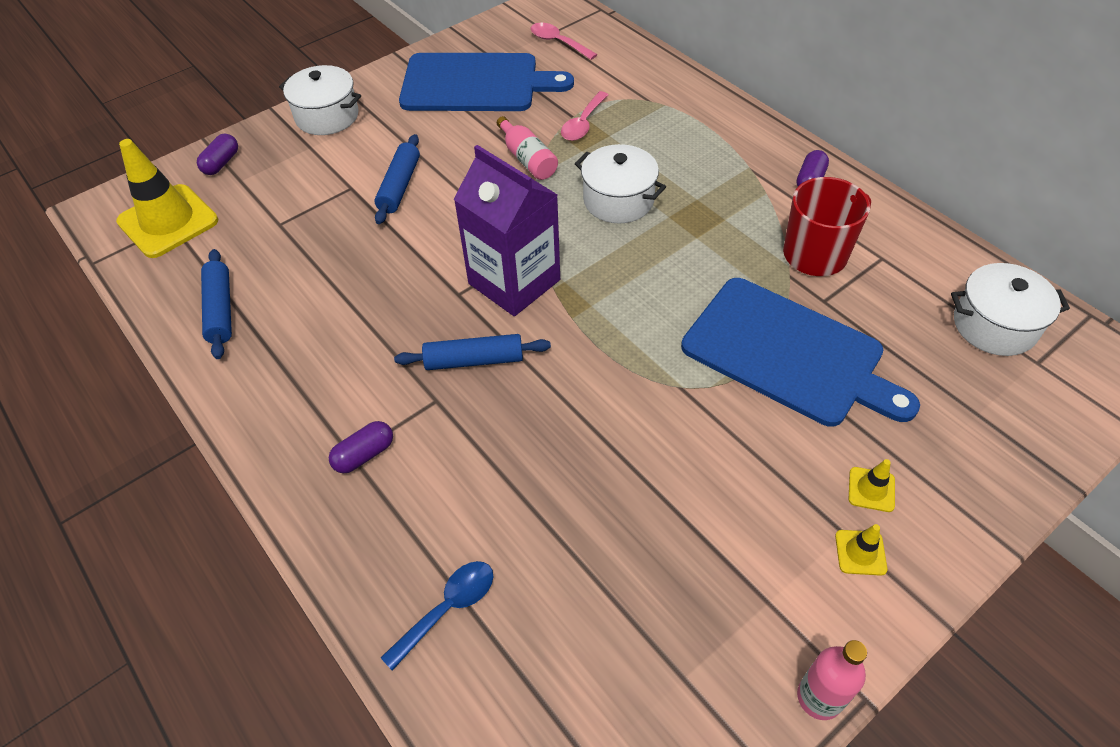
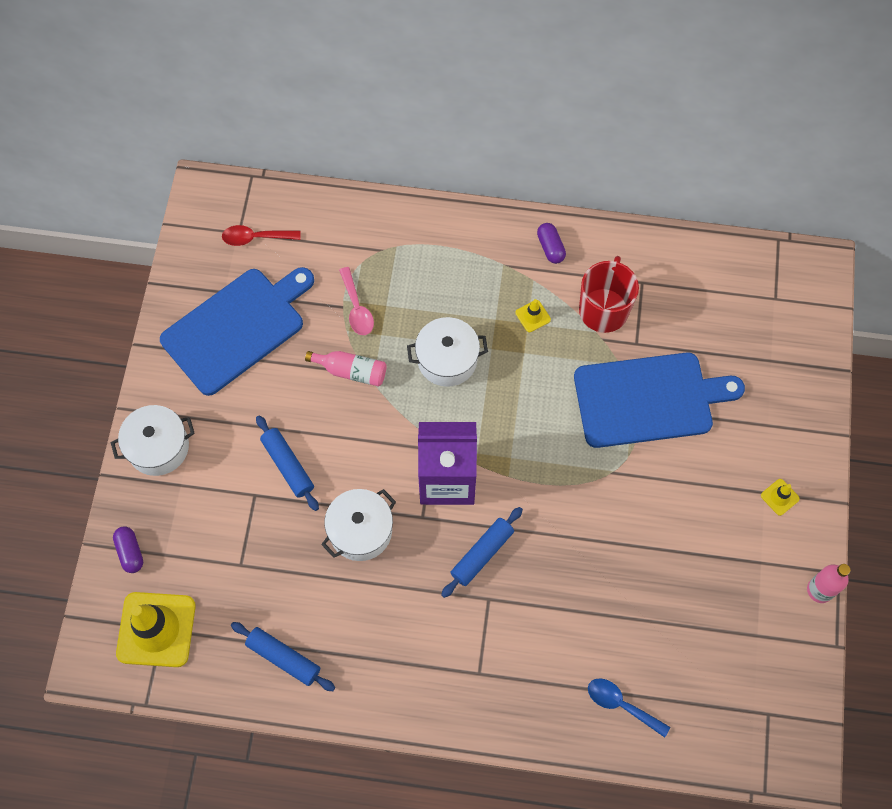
camera: 45 degrees left, 15 degrees up
purple capsule [329,421,393,473] -> none
blue spoon [380,561,493,671] -> blue spoon turned 60 degrees counterclockwise [588,678,670,738]
pink spoon [531,23,597,60] -> red spoon [222,225,300,246]
yellow traffic cone [849,459,895,512] -> yellow traffic cone moved to [515,299,551,332]
white pot [951,263,1070,356] -> white pot moved to [321,489,396,561]

